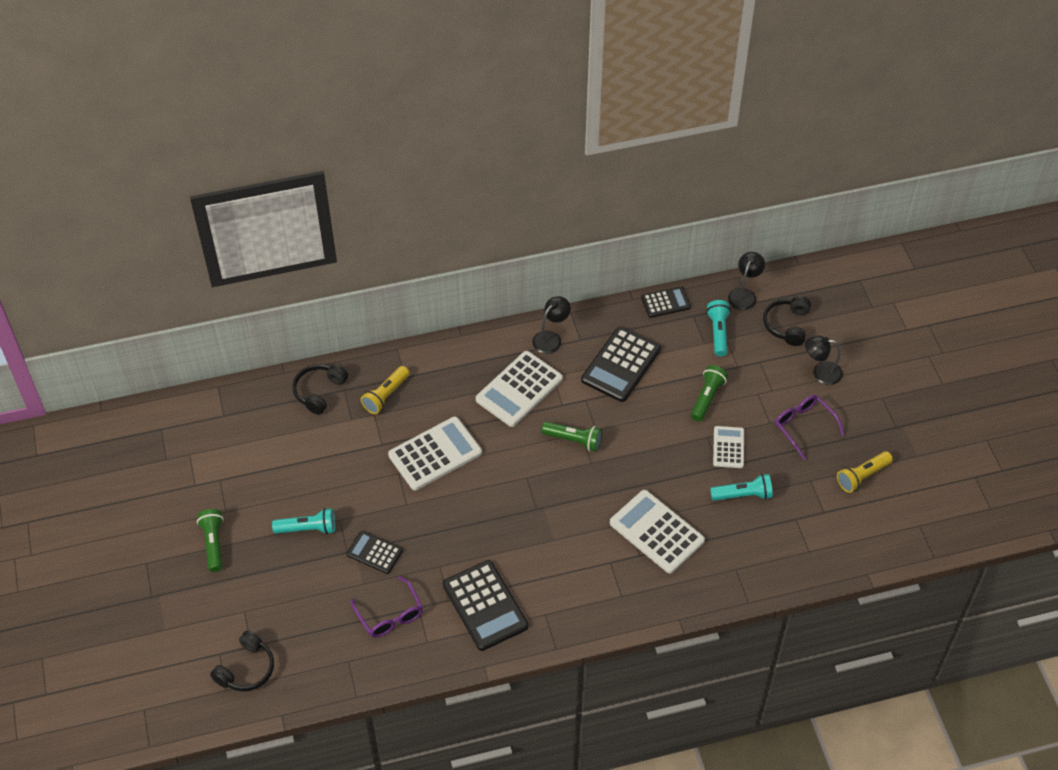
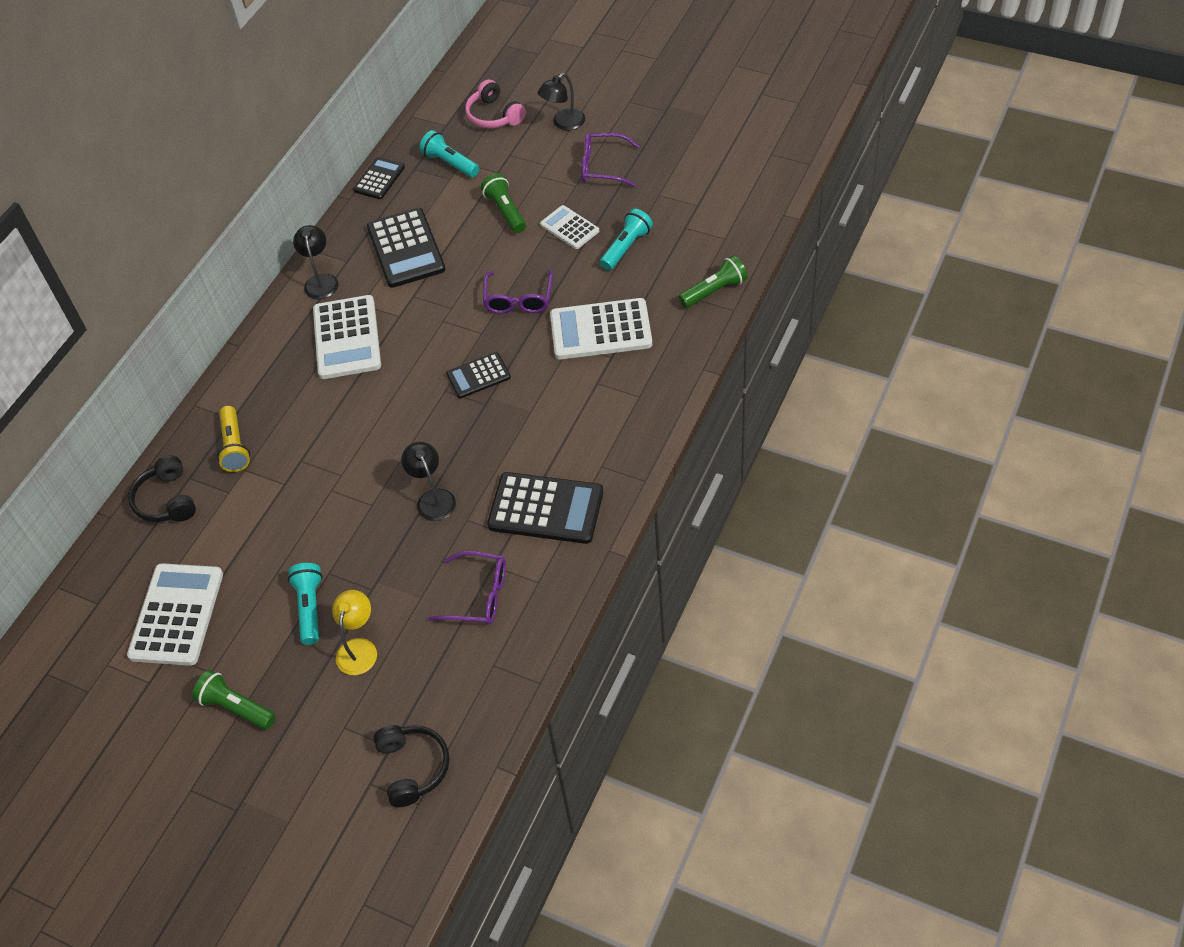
camera: 45 degrees left, 0 degrees up
turquoise flashlight [272,508,335,534] -> turquoise flashlight turned 45 degrees counterclockwise [288,563,323,645]
black calculator [347,531,403,574] -> black calculator moved to [446,352,511,398]
white calculator [388,417,482,490] -> white calculator moved to [127,563,223,666]
green flashlight [541,421,602,451] -> green flashlight moved to [679,255,748,308]
black lamp [728,252,765,310] -> black lamp moved to [401,442,456,521]
black headphones [763,296,811,346] -> pink headphones [465,79,526,128]
yellow flashlight [837,451,893,493] -> none
none -> yellow lamp [332,590,377,675]
none -> purple glasses [483,270,553,314]

